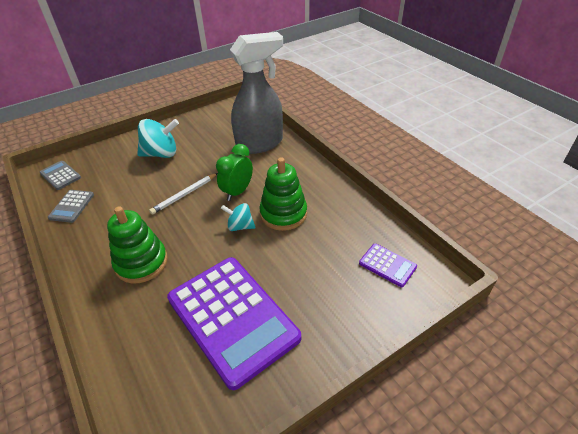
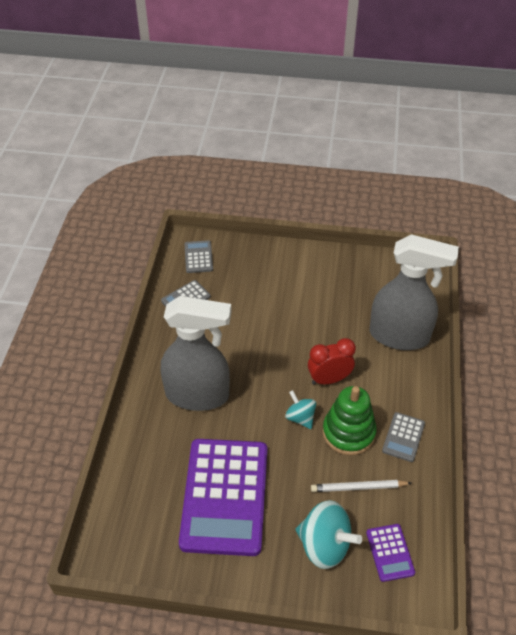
camera: 40 degrees right, 5 degrees up
green stacking toy [107,206,168,284] -> grey spray bottle [161,296,232,411]
turquoise spinning top [137,119,179,158] -> turquoise spinning top moved to [295,500,362,569]
white pencil [149,173,218,215] -> white pencil moved to [311,480,411,492]
green clock [216,144,253,201] -> red clock [308,338,356,385]
none -> grey calculator [382,412,425,462]

